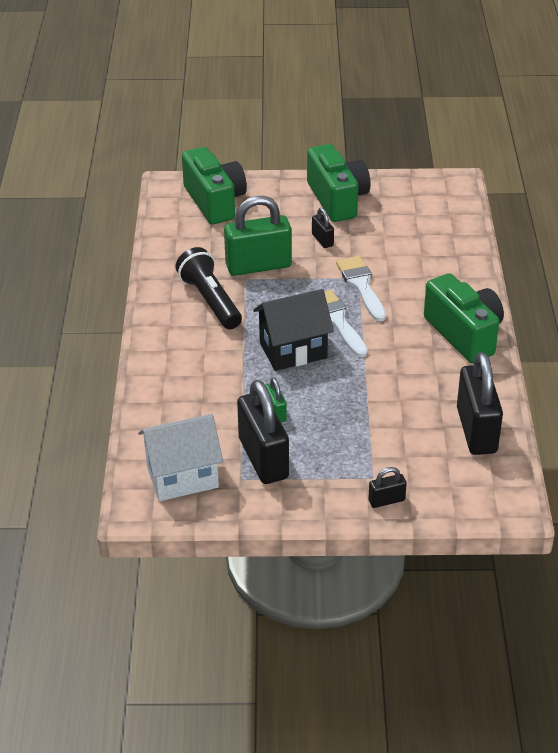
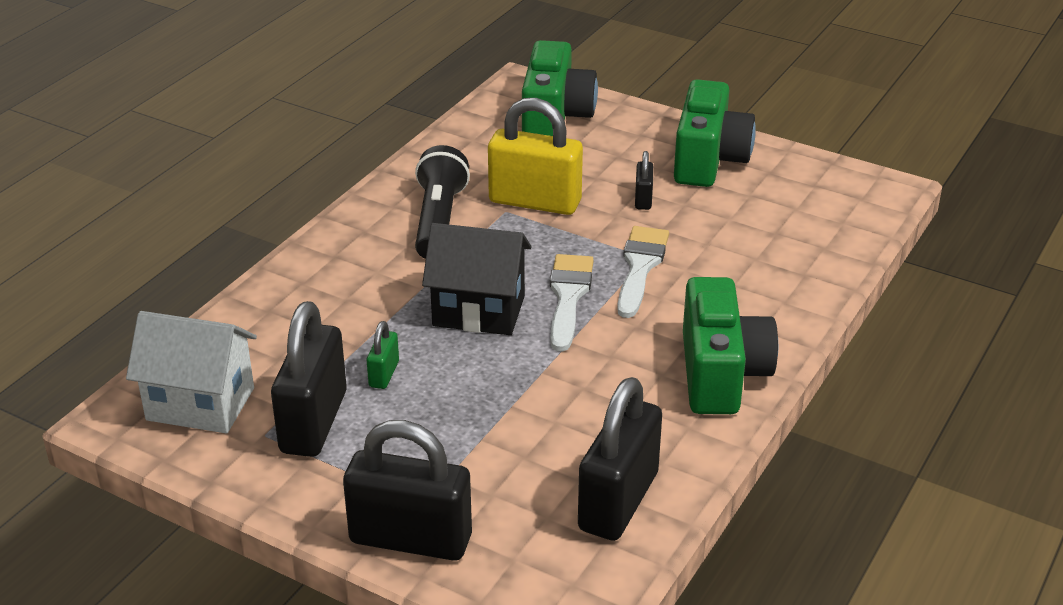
camera: 30 degrees right, 5 degrees down
green padlock [224,196,292,276] -> yellow padlock [488,98,583,215]
black padlock [368,467,407,508] -> black padlock [343,420,472,561], size x2.16

